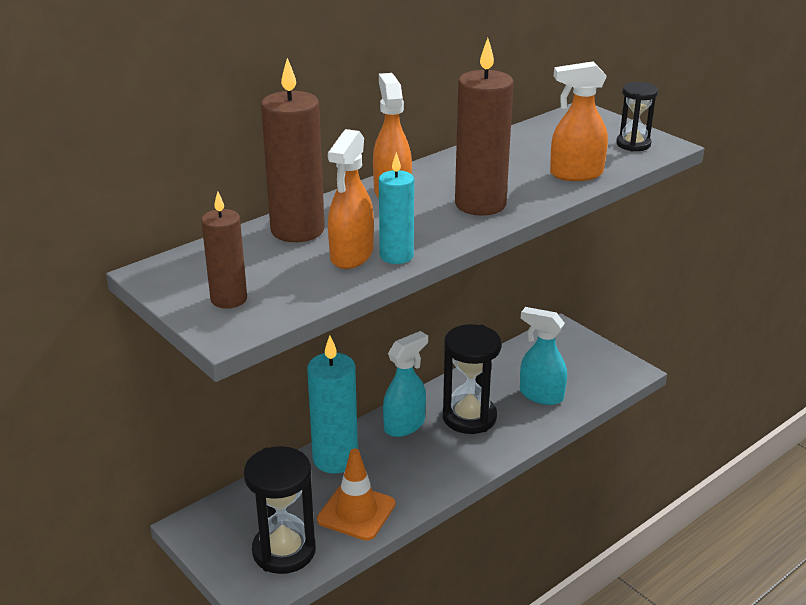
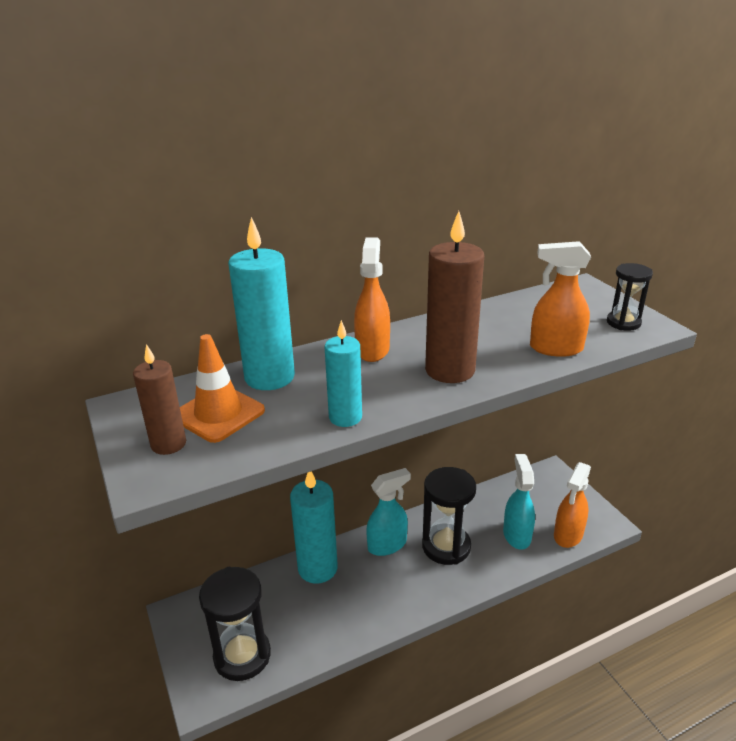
camera: 15 degrees right, 0 degrees up
brown candle [261,58,325,242] -> turquoise candle [228,217,295,390]
orange traffic cone [317,449,395,541] -> orange traffic cone moved to [180,334,265,443]
orange spray bottle [328,129,374,269] -> orange spray bottle moved to [554,462,591,548]
turquoise spray bottle [520,307,567,405] -> turquoise spray bottle turned 45 degrees clockwise [503,454,535,550]

